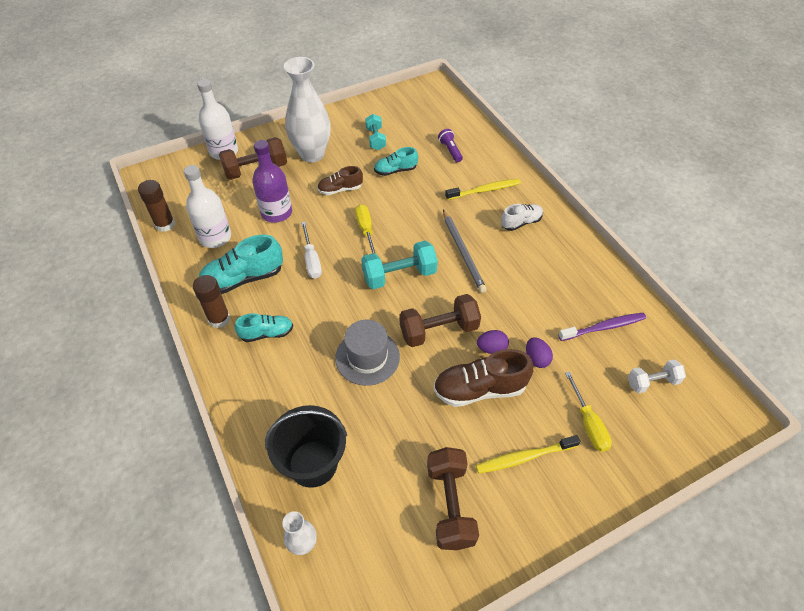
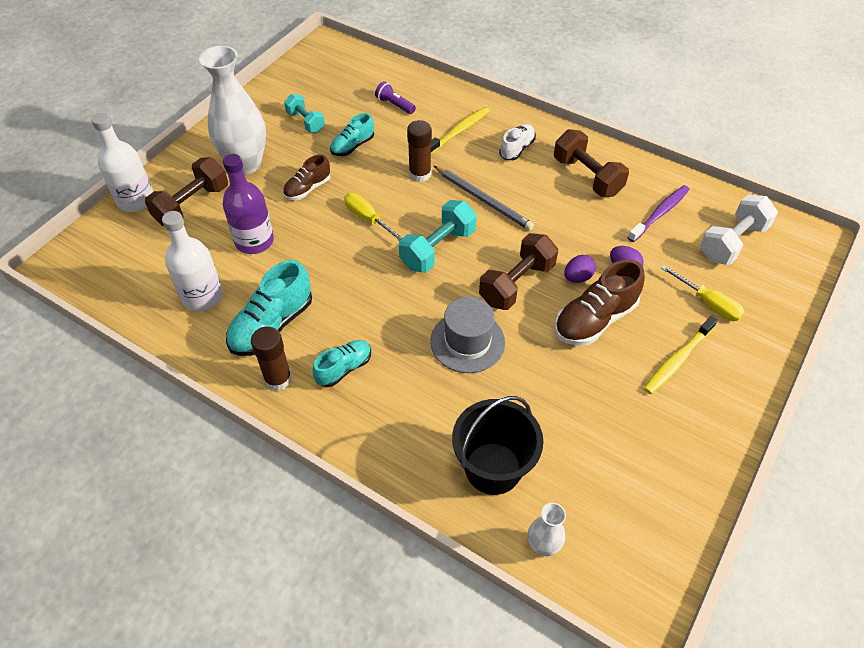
camera: 30 degrees left, 0 degrees up
brown glue stick [138,180,175,232] -> brown glue stick moved to [407,120,432,182]
white screwdriver [301,222,322,279] -> none
brown dumbbell [427,447,479,550] -> brown dumbbell moved to [554,129,629,197]
white dumbbell [628,359,686,394] -> white dumbbell [700,195,778,265], size x1.58

